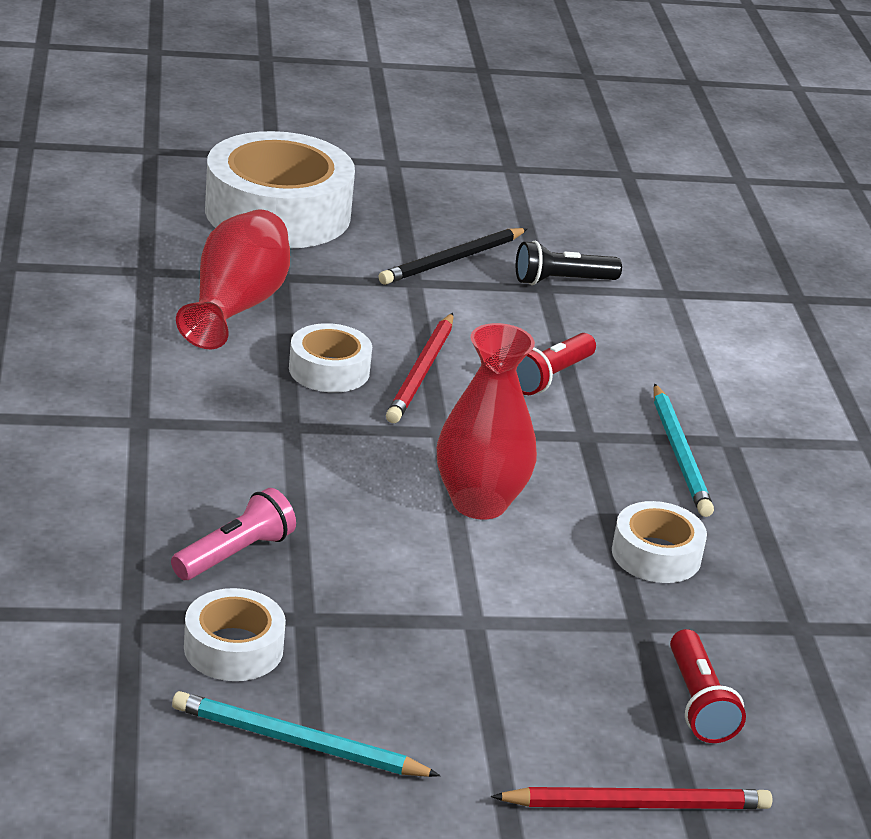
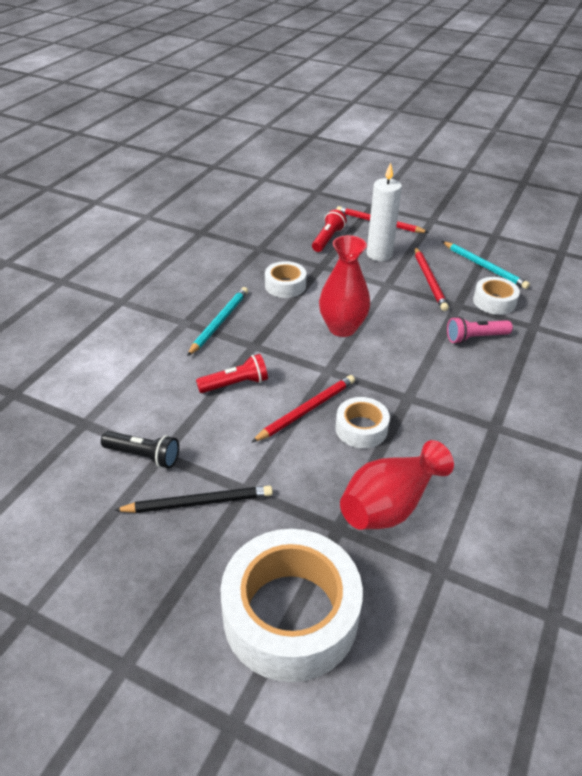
camera: 145 degrees left, 10 degrees up
none -> white candle [367,162,402,261]
none -> red pencil [415,247,449,311]

